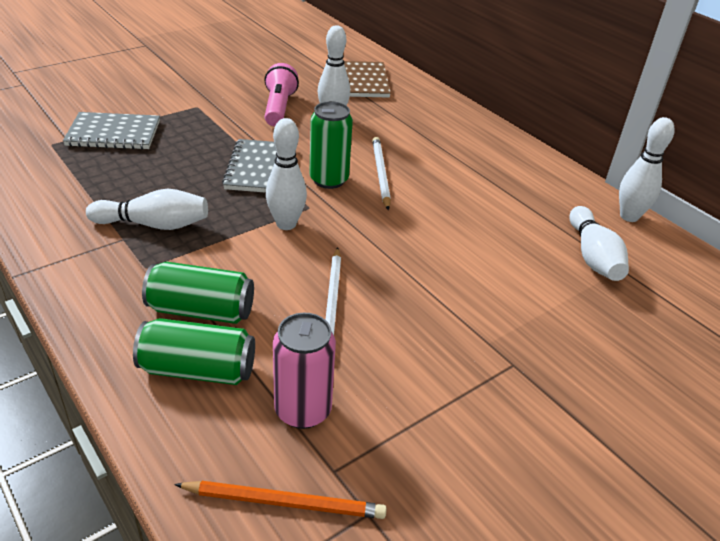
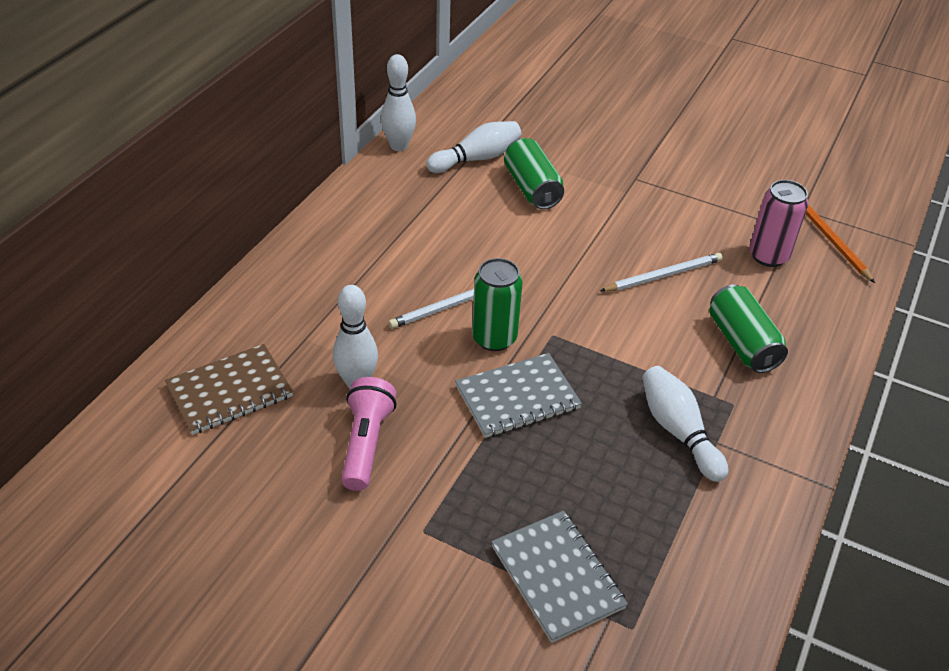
camera: 115 degrees left, 5 degrees up
green can [133,318,255,385] -> green can moved to [504,138,564,209]
pink flashlight [264,63,299,126] -> pink flashlight turned 120 degrees clockwise [341,377,396,491]
white bowling pin [266,118,307,230] -> none

